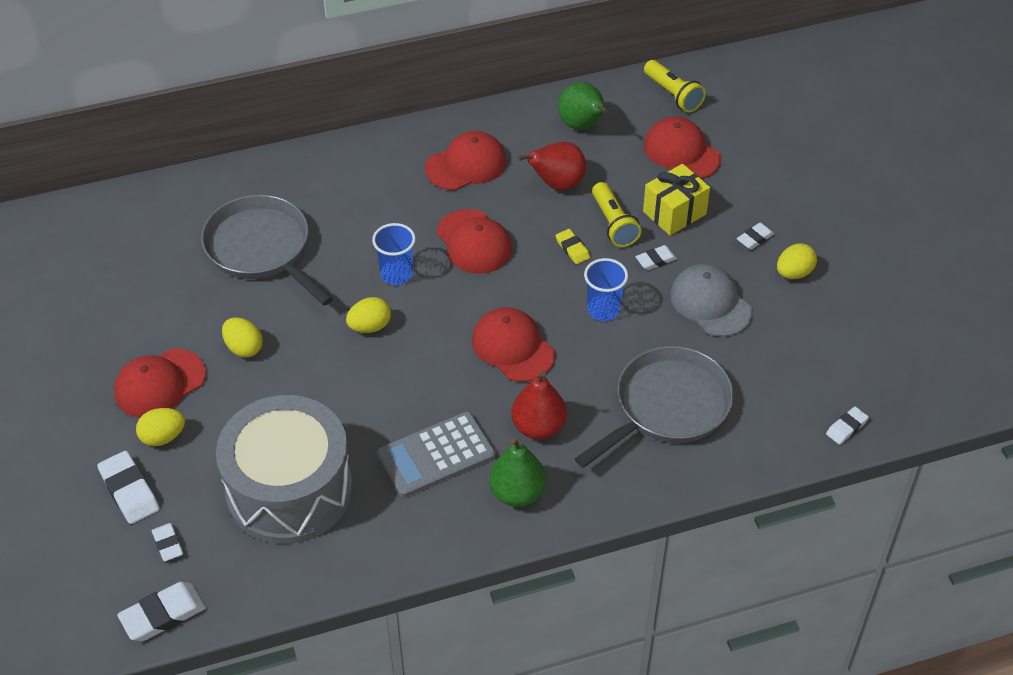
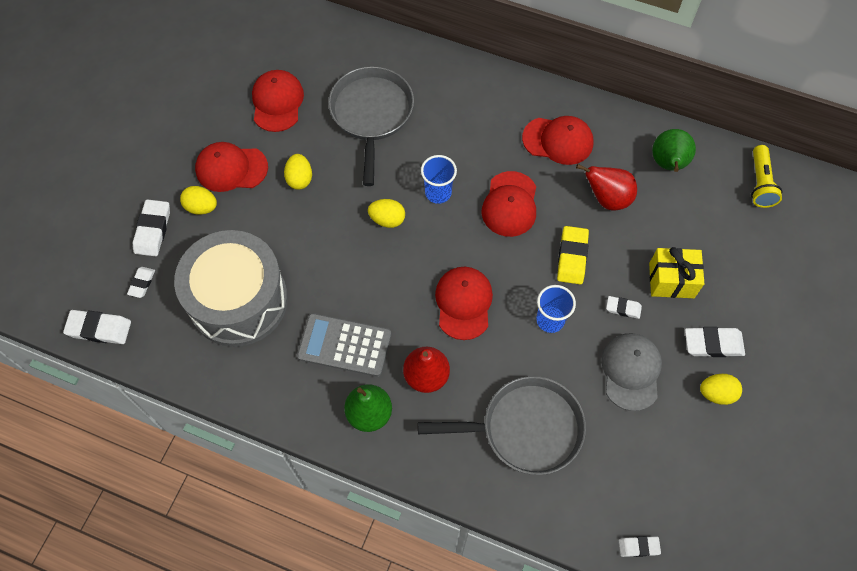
camera: 40 degrees right, 15 degrees up
yellow eraser [556,229,590,264] -> yellow eraser [557,226,589,284], size x1.69
yellow flashlight [592,182,642,247] -> none
red cap [644,116,721,179] -> red cap moved to [252,70,304,132]
white eraser [737,223,775,250] -> white eraser [685,327,745,357], size x1.69

